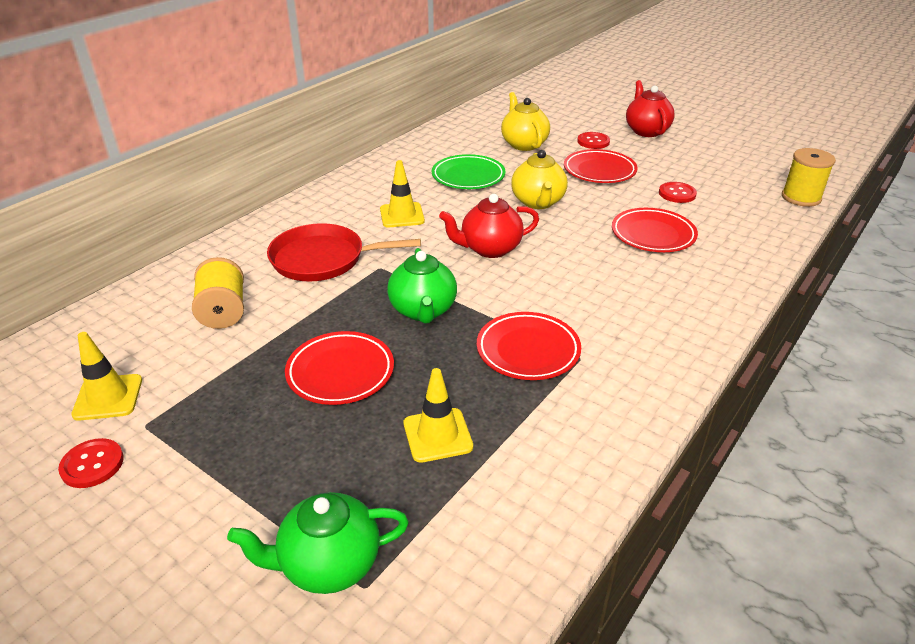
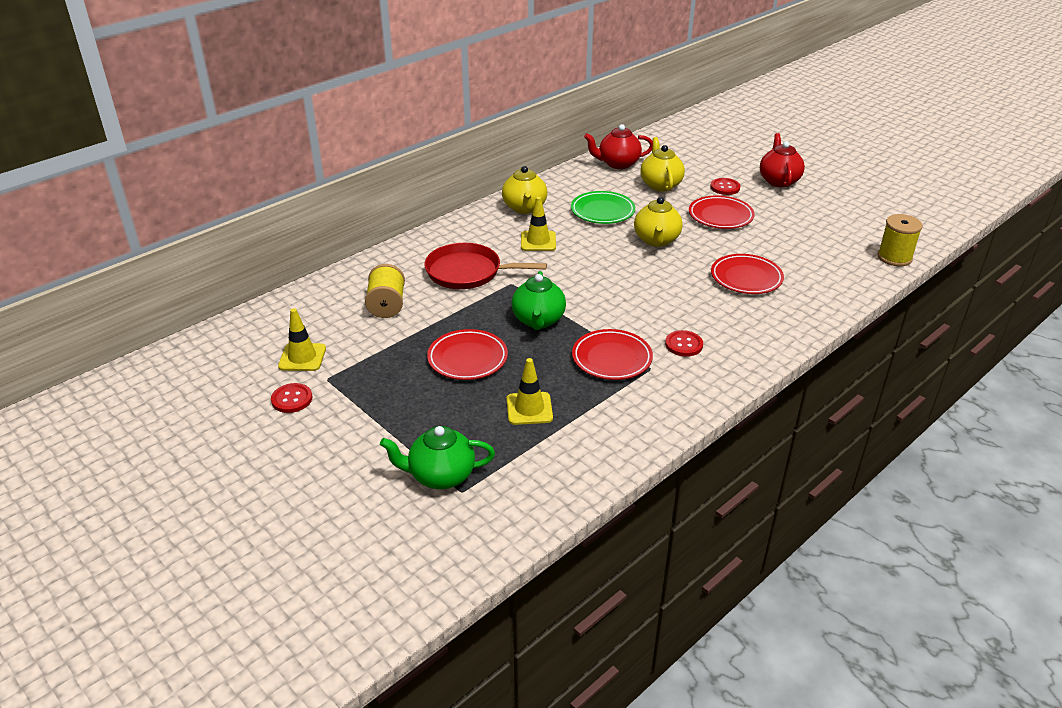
camera: 10 degrees right, 0 degrees up
red teapot [439,194,539,258] -> red teapot moved to [584,124,653,169]
red button [659,182,697,203] -> red button moved to [665,330,703,357]
none -> yellow teapot [502,166,547,214]

